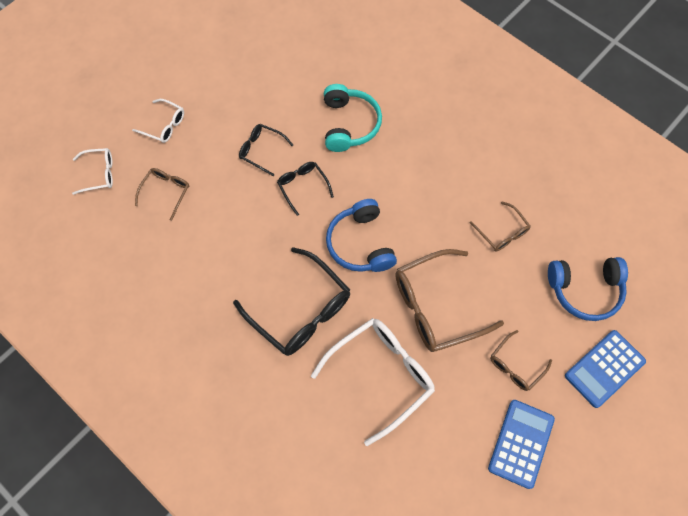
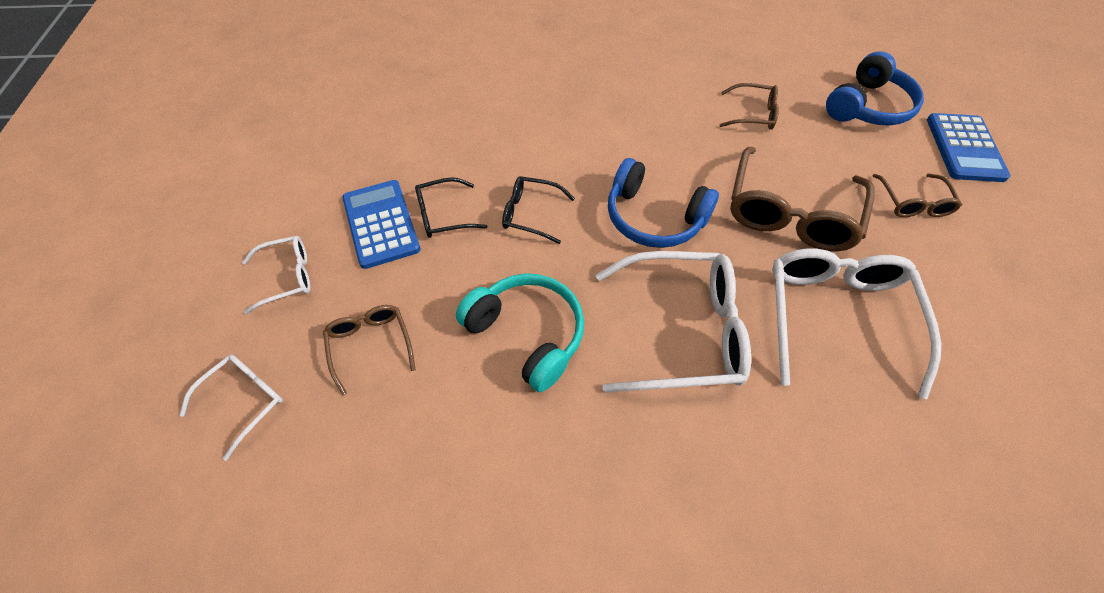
camera: 45 degrees left, 10 degrees down
black glasses [233,247,350,356] -> white glasses [596,251,751,393]
turquoise headphones [324,84,382,152] -> turquoise headphones moved to [456,273,584,392]
blue calculator [488,400,555,489] -> blue calculator moved to [342,180,421,269]

